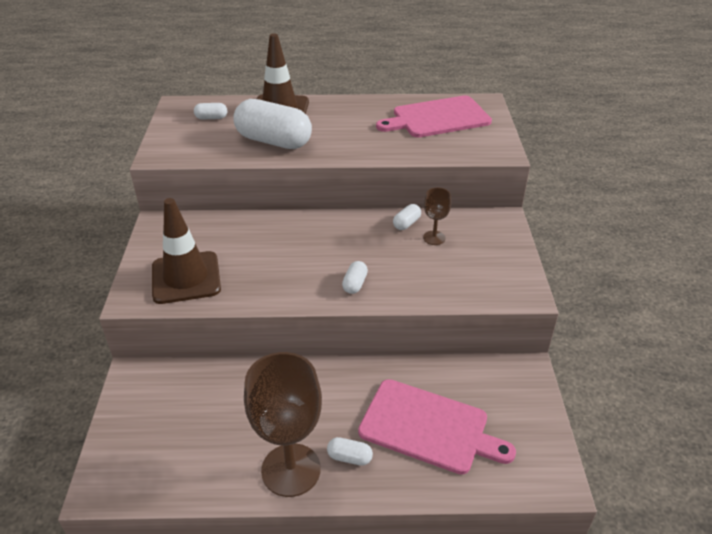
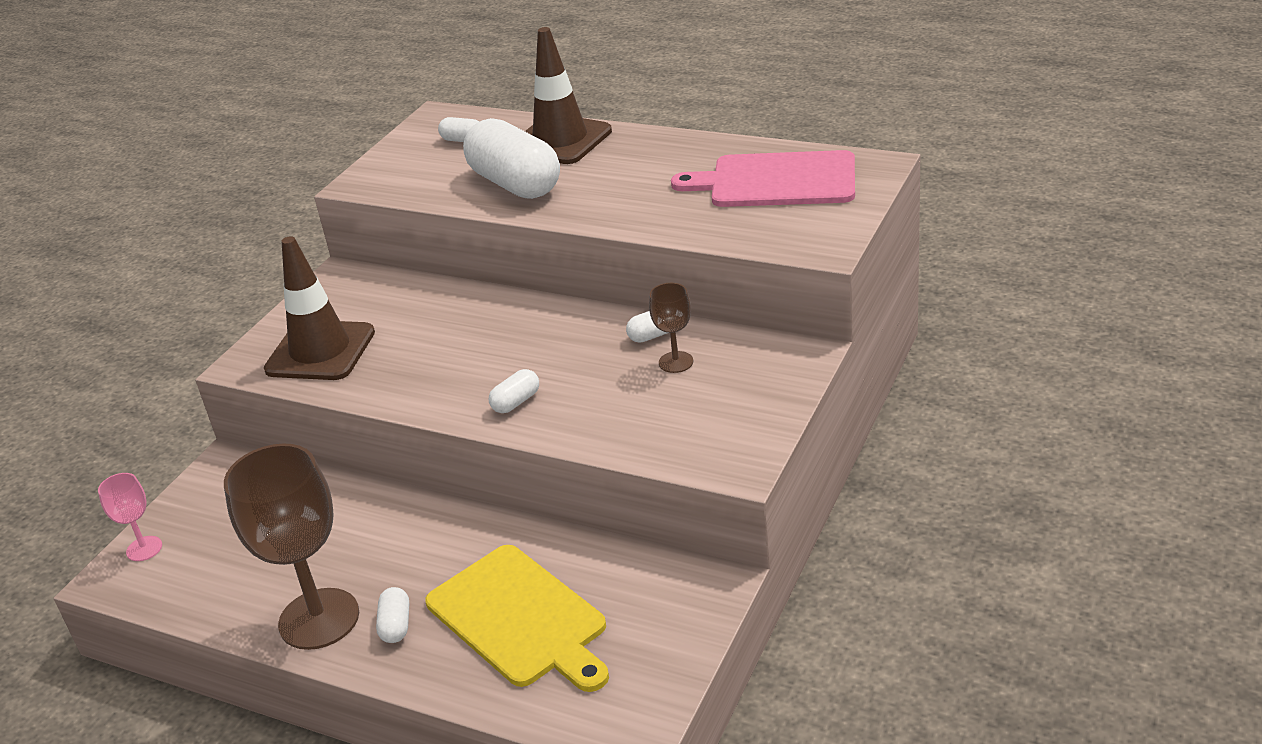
camera: 30 degrees right, 5 degrees down
white capsule [327,437,373,466] -> white capsule turned 45 degrees clockwise [376,587,409,643]
pink cutting board [358,379,516,475] -> yellow cutting board [425,545,609,692]
none -> pink goblet [98,473,162,561]

